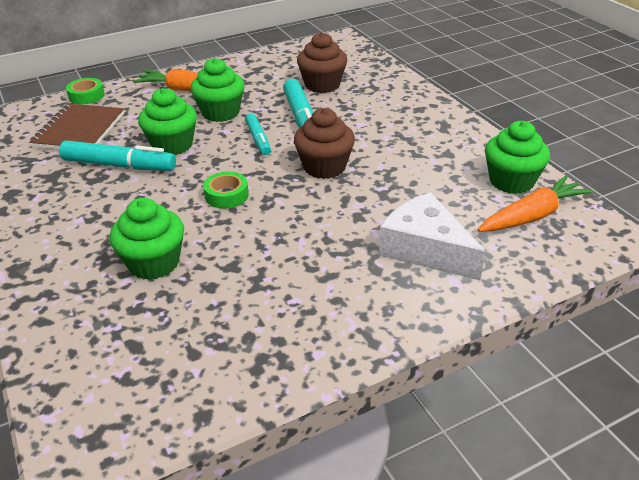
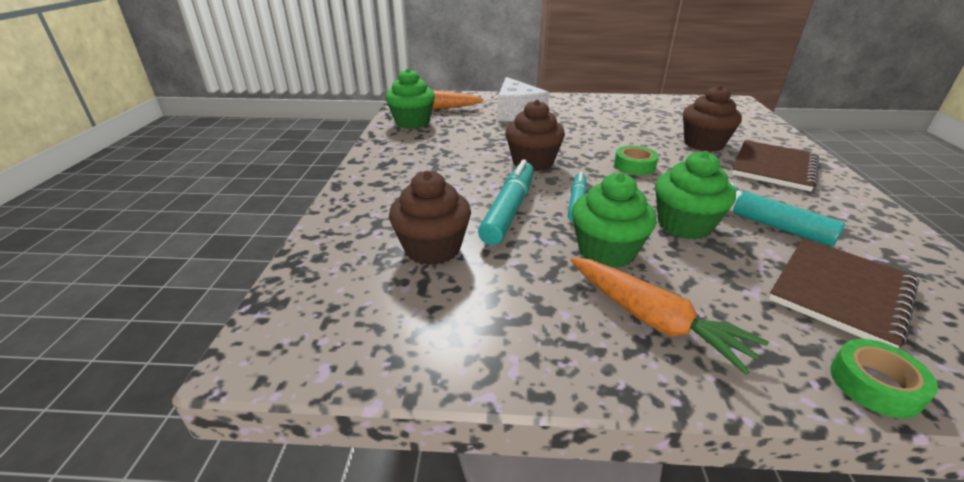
camera: 150 degrees left, 5 degrees down
green cupcake [110,198,184,280] -> brown cupcake [683,85,742,152]
none -> brown notebook [732,140,819,192]

